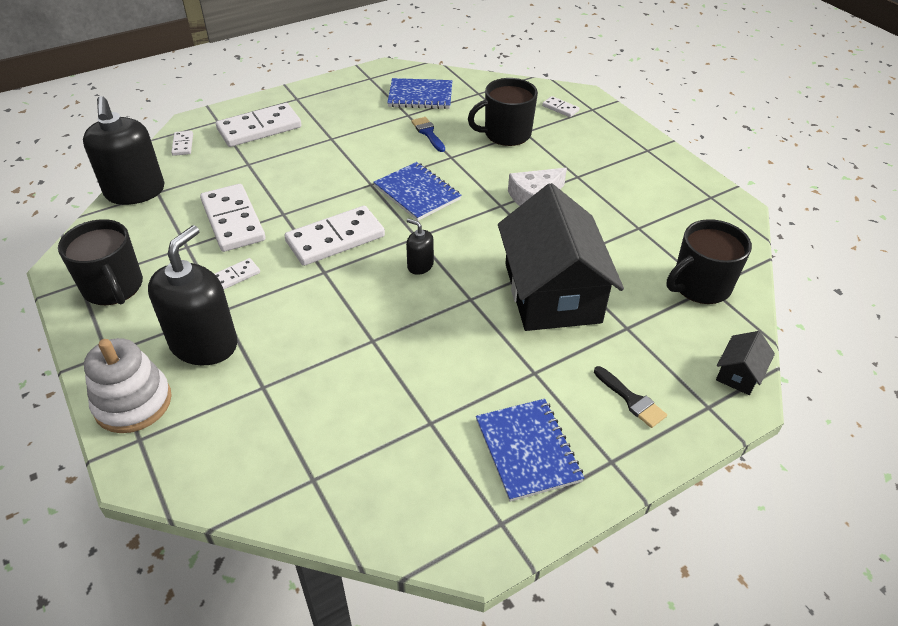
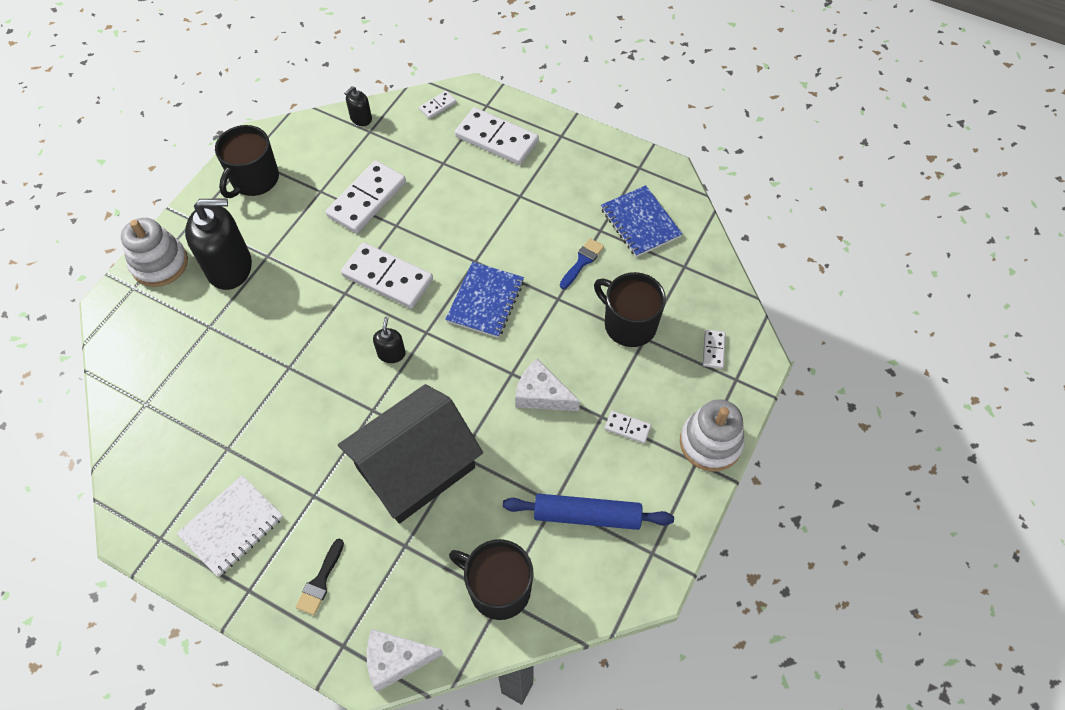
camera: 60 degrees right, 15 degrees up
black soap dispenser [83,96,165,205] -> black soap dispenser [344,86,372,126], size x0.47
white domino [215,258,260,289] -> white domino moved to [605,411,651,443]
blue notebook [476,399,584,502] -> white notebook [176,475,283,577]
black house [716,331,775,395] -> white cheese [367,629,444,692]
none -> blue rolling pin [503,494,674,530]
none -> white stacking toy [680,399,745,472]

